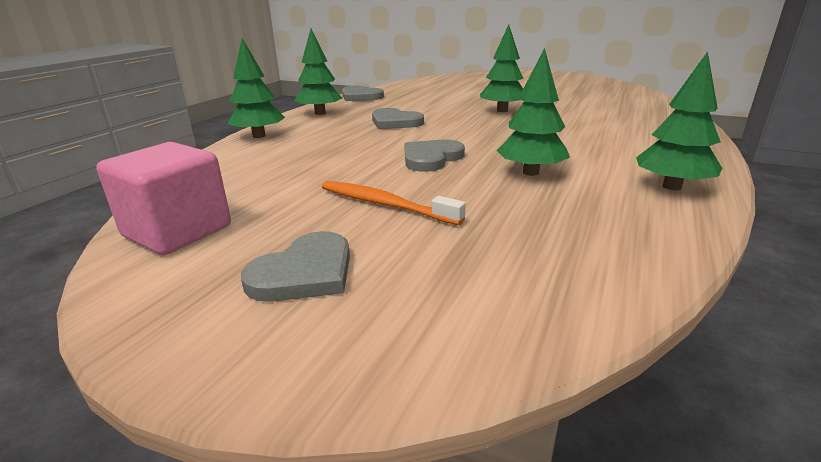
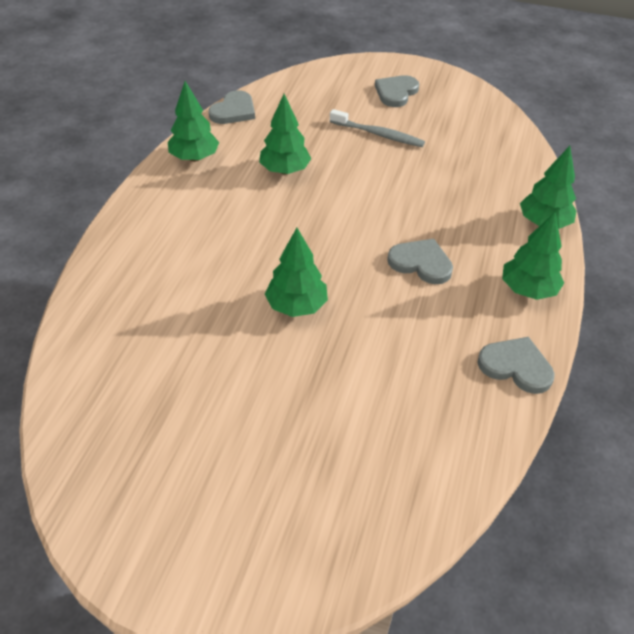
camera: 170 degrees right, 20 degrees up
pink cube [96,142,231,255] -> none
orange toothbrush [322,181,466,225] -> grey toothbrush [330,109,425,147]
grey heart [405,140,465,172] -> grey heart moved to [209,90,255,124]

